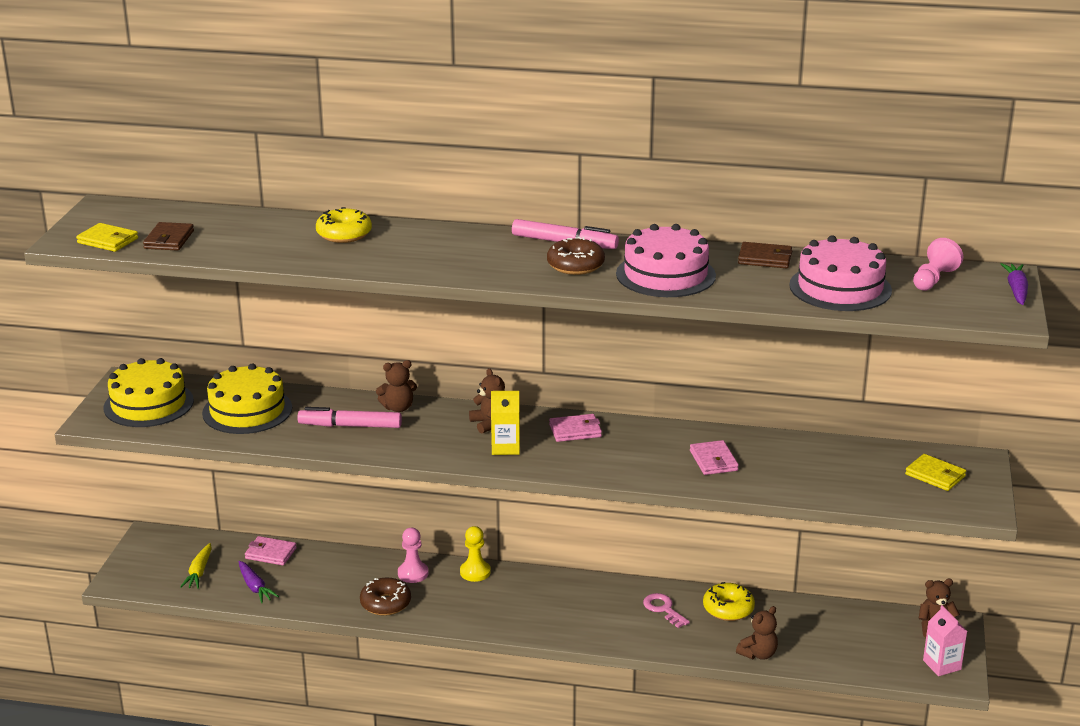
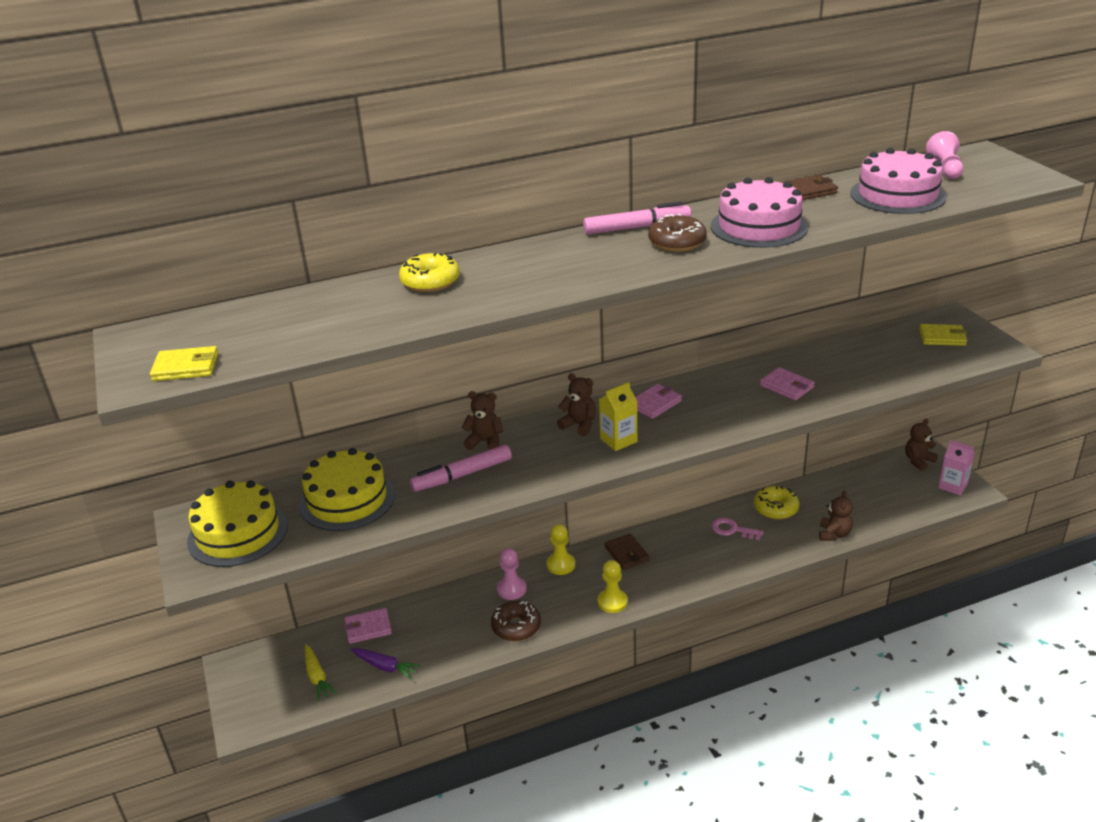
camera: 30 degrees left, 5 degrees up
brown wallet [143,222,194,251] -> brown wallet moved to [605,533,650,570]
brown teddy bear [376,360,417,412] -> brown teddy bear turned 120 degrees counterclockwise [462,391,503,450]
purple carrot [1001,263,1028,305] -> none
none -> yellow pawn [598,560,628,613]

